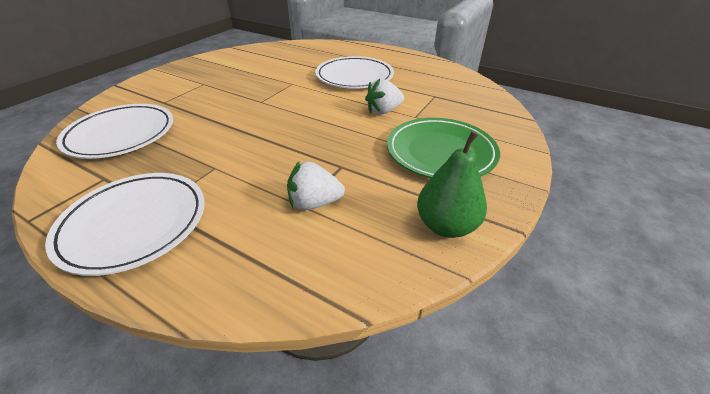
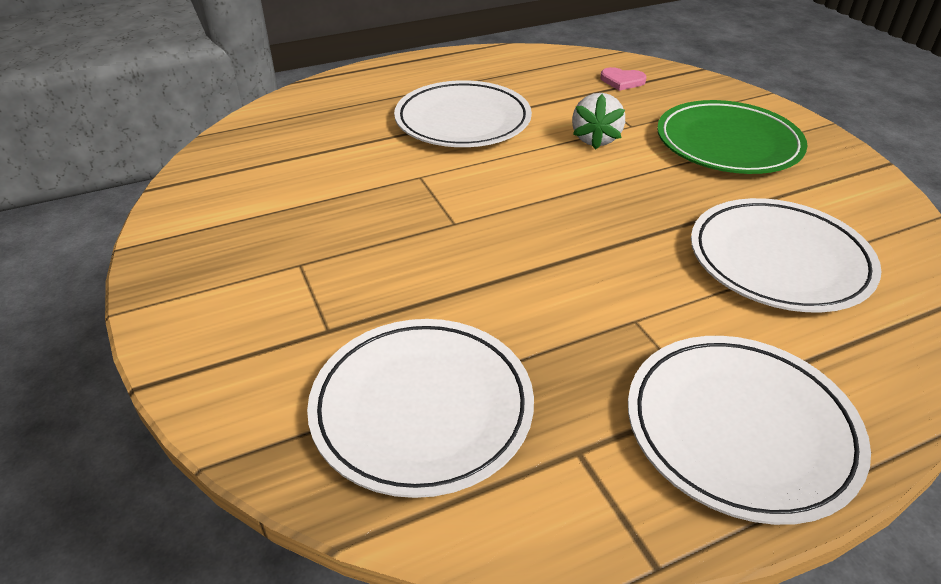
camera: 55 degrees left, 0 degrees up
white strawberry [287,161,345,210] -> white plate [691,198,882,312]
green pear [417,131,487,238] -> none
none -> pink heart [600,67,646,91]

